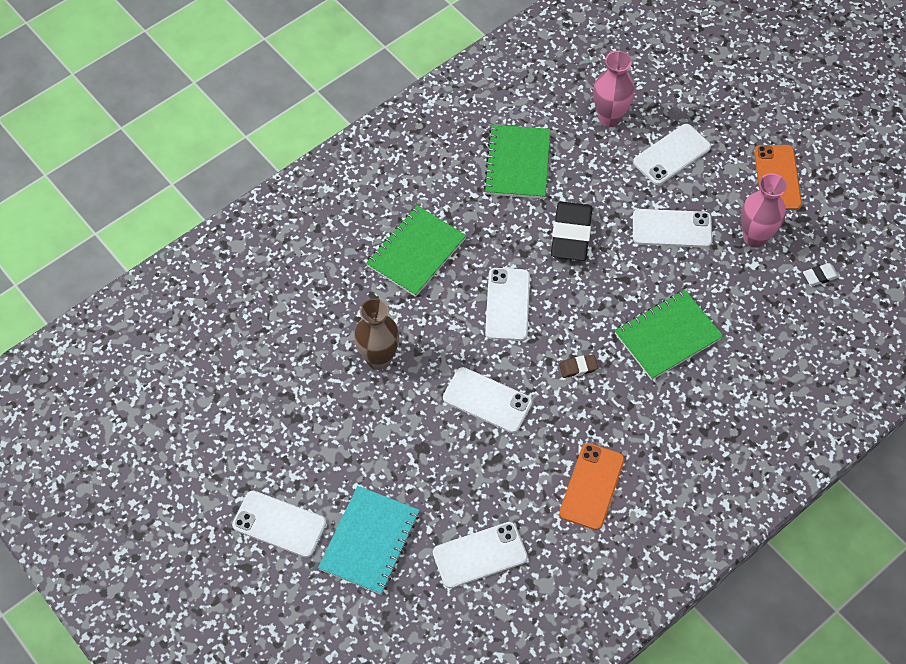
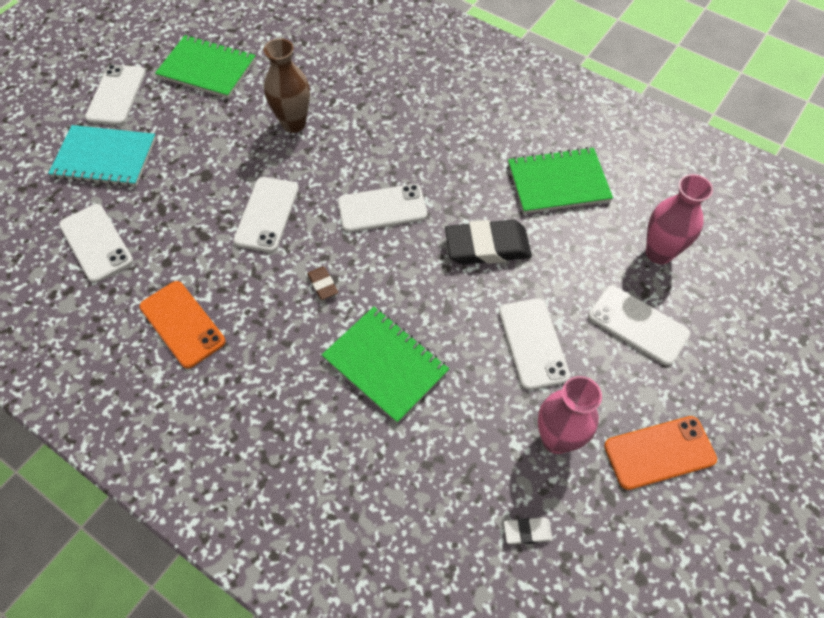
camera: 75 degrees right, 0 degrees up
green notebook [366,205,466,297] -> green notebook moved to [155,35,256,98]
orange phone [559,443,624,530] -> orange phone turned 45 degrees clockwise [140,281,226,369]
white eraser [803,263,839,286] -> white eraser turned 60 degrees counterclockwise [504,517,553,545]

